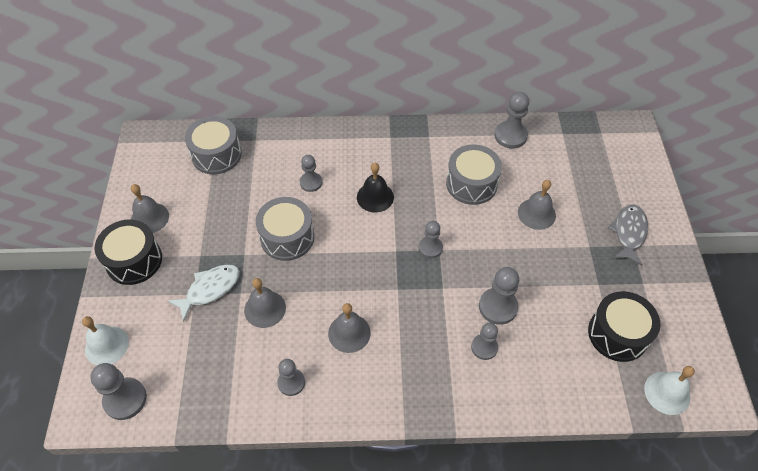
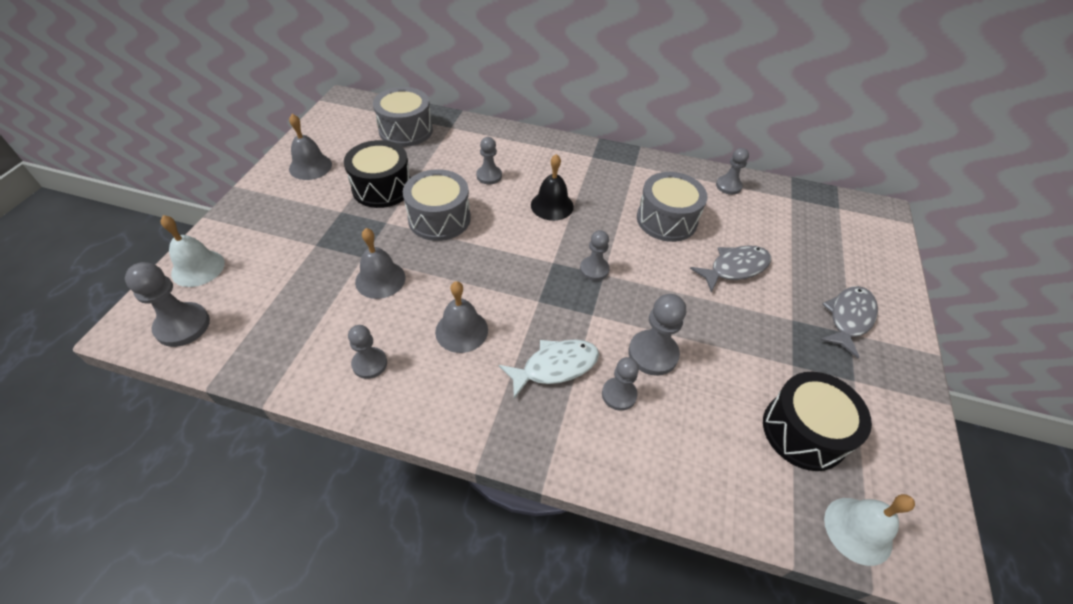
camera: 15 degrees right, 5 degrees down
black drum [95,219,162,285] -> black drum moved to [344,140,411,208]
white fish [167,264,240,322] -> white fish moved to [499,340,599,399]
grey pawn [494,92,529,148] -> grey pawn [716,148,749,195], size x0.66
grey bell [518,180,556,230] -> grey fish [690,245,771,293]

